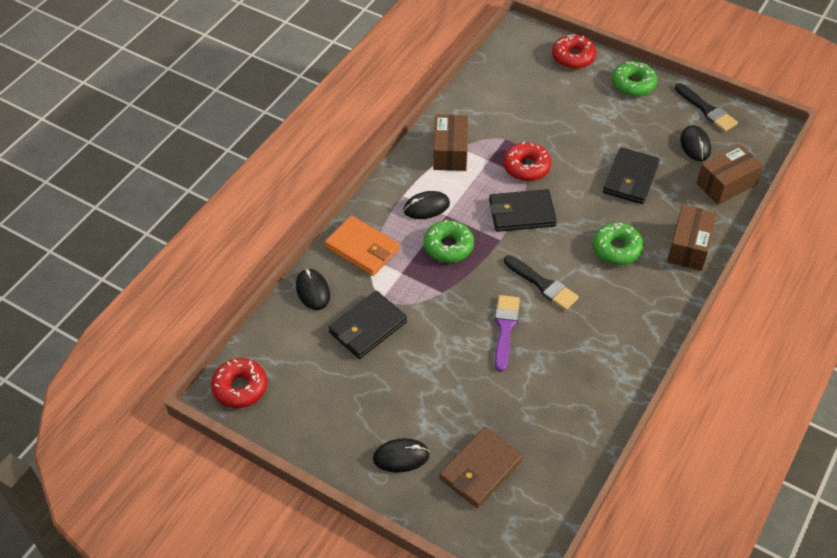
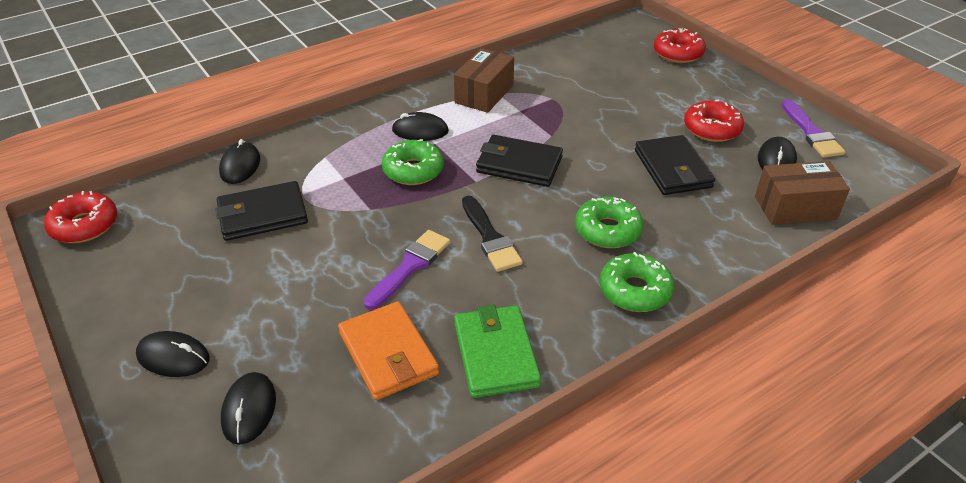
camera: 25 degrees right, 10 degrees down
orange wallet [324,216,400,276] -> orange wallet moved to [338,301,439,400]
brown wallet [439,427,523,508] -> black mouse [221,372,276,445]
red donut [503,142,551,181] -> red donut moved to [684,100,744,142]
black wallet [603,147,660,204] -> black wallet turned 60 degrees counterclockwise [635,135,715,195]
green donut [612,61,657,97] -> green donut moved to [600,252,674,312]
brown box [667,205,717,271] -> none
black brush [675,83,738,132] -> purple brush [782,99,845,157]
none -> green wallet [454,304,541,398]

